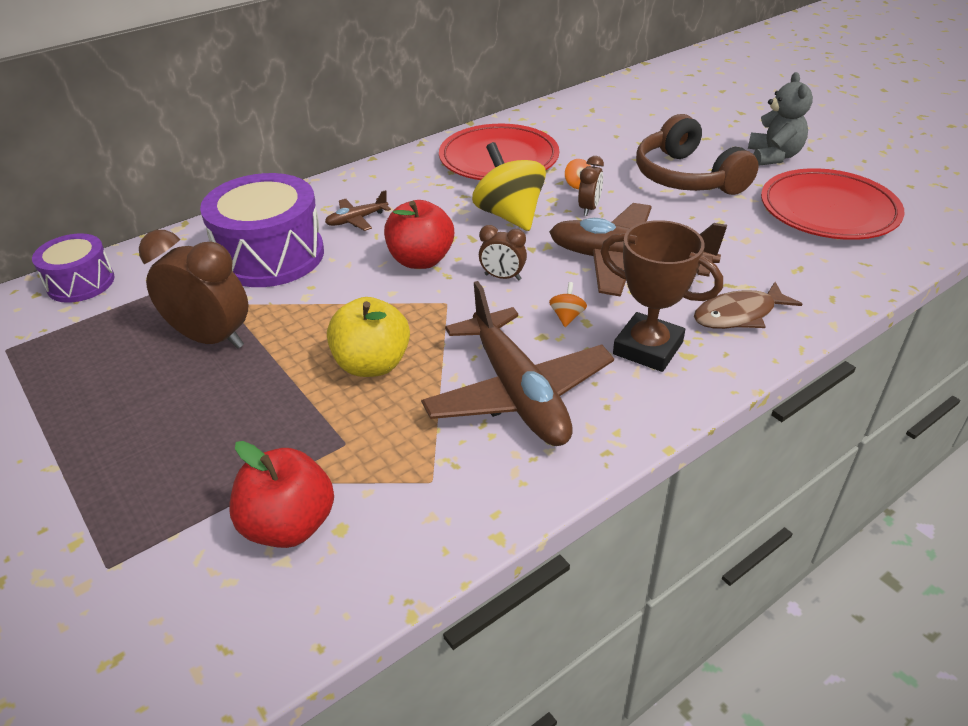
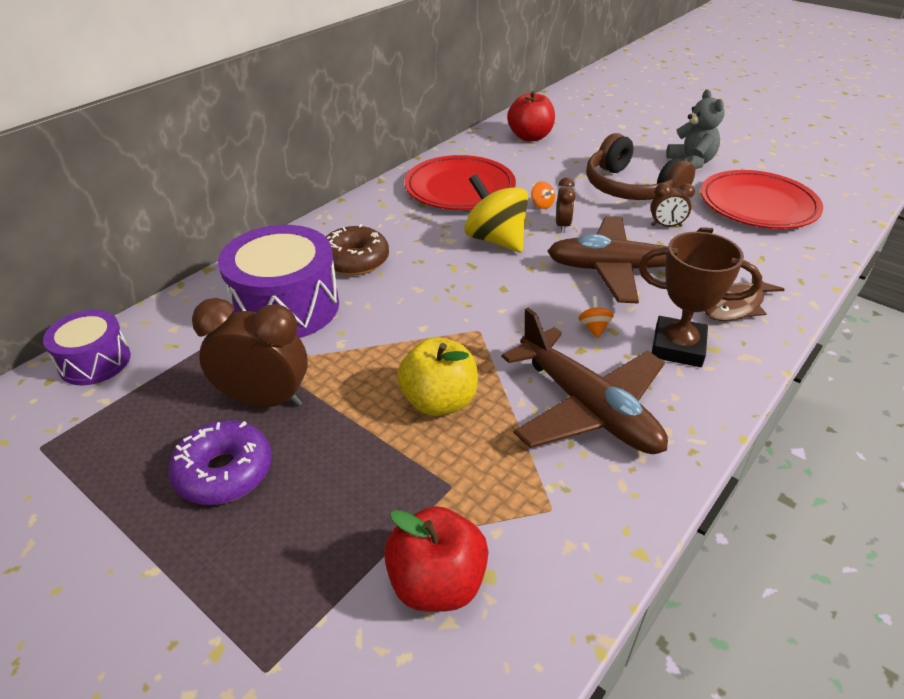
camera: 15 degrees left, 0 degrees up
brown plane [325,190,391,231] -> brown donut [326,224,389,276]
red apple [384,200,454,269] -> red apple moved to [507,91,555,142]
brown clock [479,225,527,280] -> brown clock moved to [651,183,695,227]
none -> purple donut [168,420,272,505]

